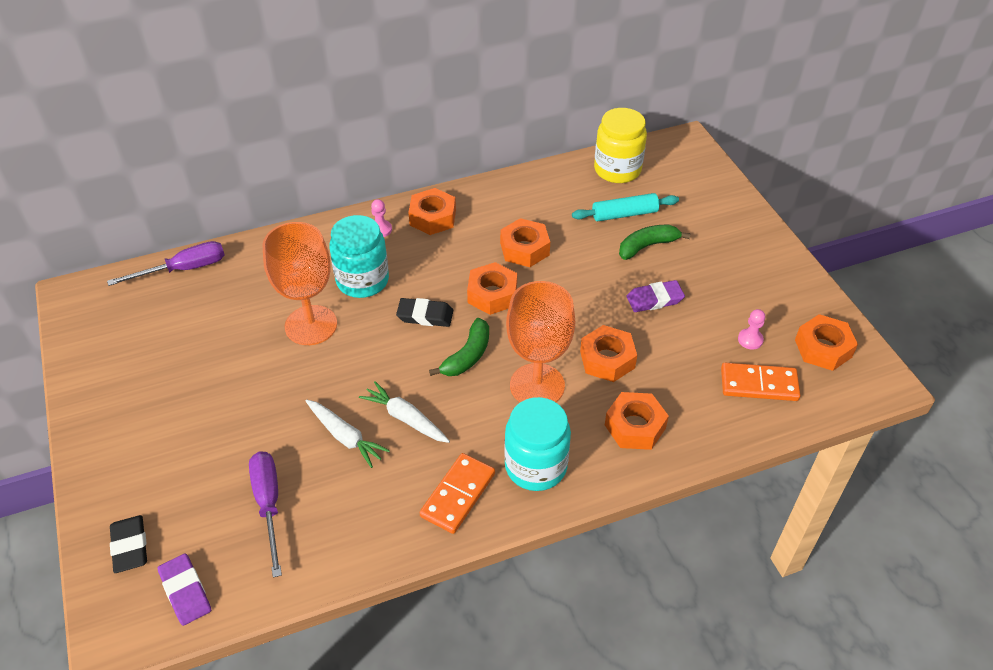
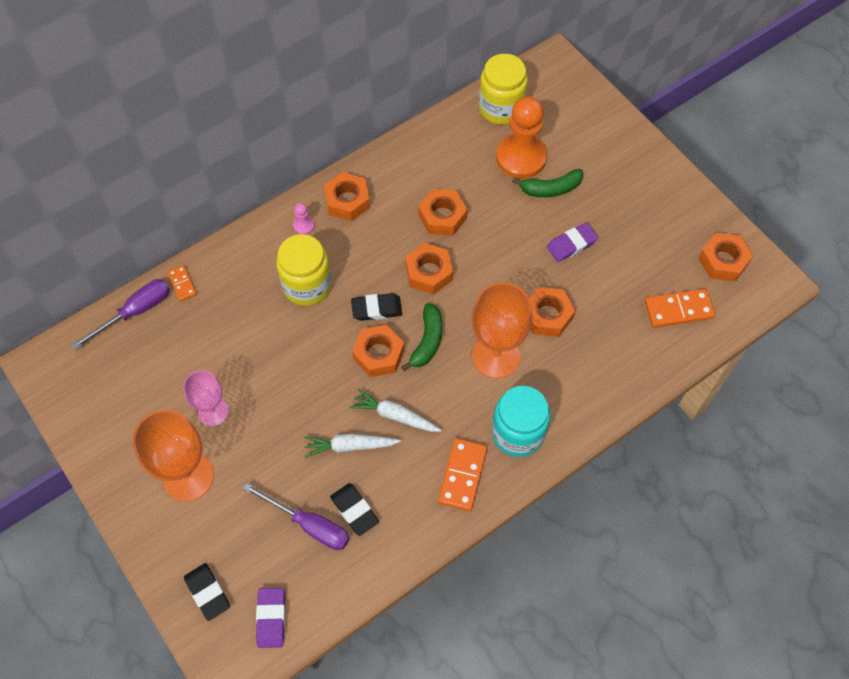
camera: 15 degrees left, 15 degrees up
purple eraser [157,553,211,626] -> purple eraser turned 45 degrees clockwise [256,588,285,648]
purple screwdriver [249,451,282,578] -> purple screwdriver turned 150 degrees clockwise [243,483,350,550]
orange goblet [262,222,337,345] -> orange goblet moved to [132,410,214,501]
white carrot [306,400,390,468] -> white carrot turned 150 degrees clockwise [304,434,401,458]
turquoise jar [329,215,389,298] -> yellow jar [276,234,332,306]
turquoise rolling pin [572,193,679,221] -> orange pawn [496,96,547,179]
orange nut [605,392,669,450] -> orange nut moved to [352,325,404,377]
green banana [619,225,691,260] -> green banana turned 150 degrees counterclockwise [512,169,583,197]
pink pawn [738,309,765,350] -> none
none -> orange domino [168,265,197,302]
none -> pink goblet [183,370,229,426]
none -> black eraser [330,483,379,536]

